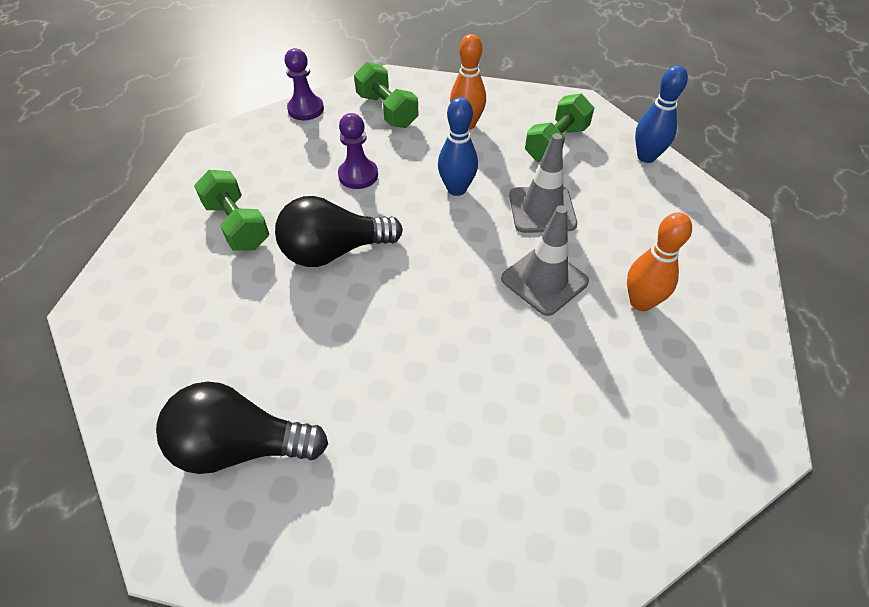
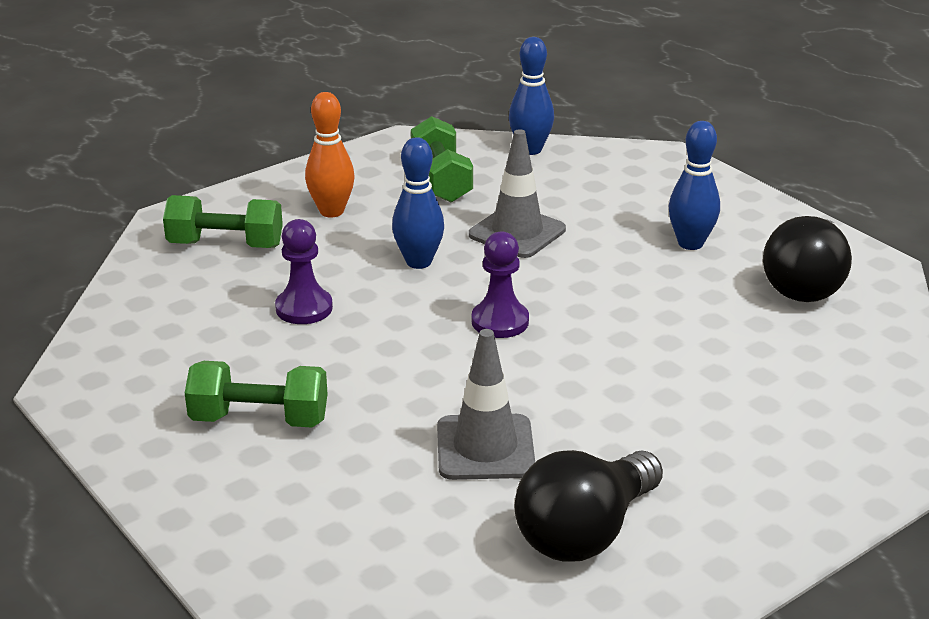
camera: 50 degrees left, 20 degrees down
black light bulb [275,196,403,267] -> black light bulb moved to [763,216,852,302]
purple pawn [285,48,324,120] -> purple pawn moved to [472,231,529,338]
grey traffic cone [501,205,589,316] -> grey traffic cone moved to [437,329,535,480]
orange bowling pin [627,212,692,311] -> blue bowling pin [669,121,720,250]

